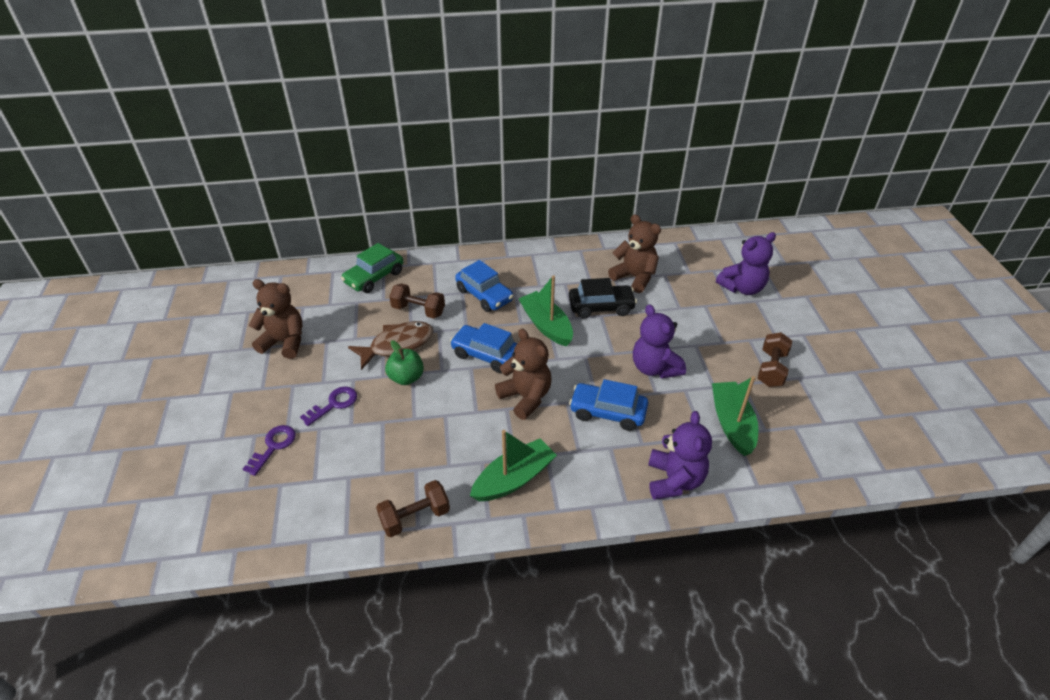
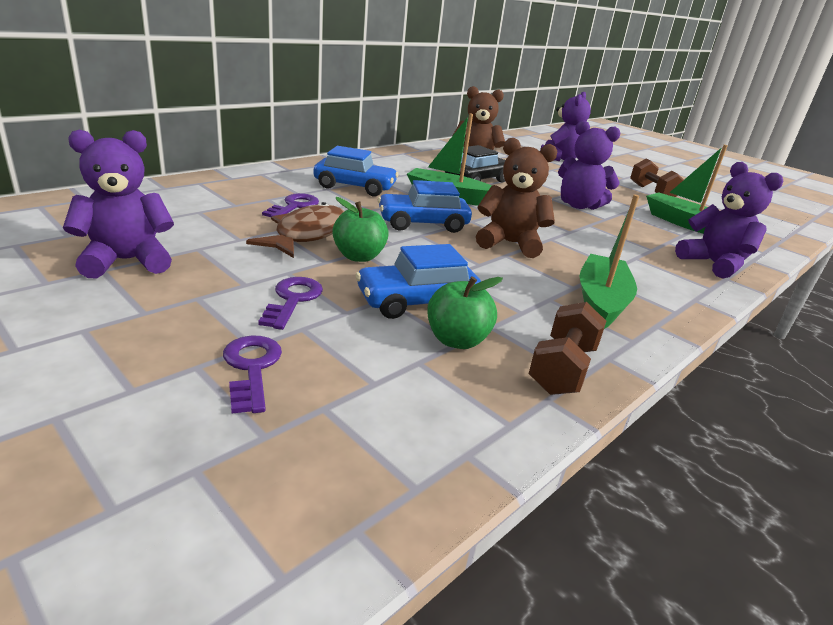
camera: 40 degrees left, 15 degrees down
brown teddy bear [249,279,302,359] -> purple teddy bear [63,130,174,278]
green car [341,243,403,293] -> none
brown dumbbell [389,283,445,319] -> purple key [262,193,319,217]
blue car [569,379,648,431] -> blue car moved to [355,244,481,319]
none -> green apple [427,277,503,349]

